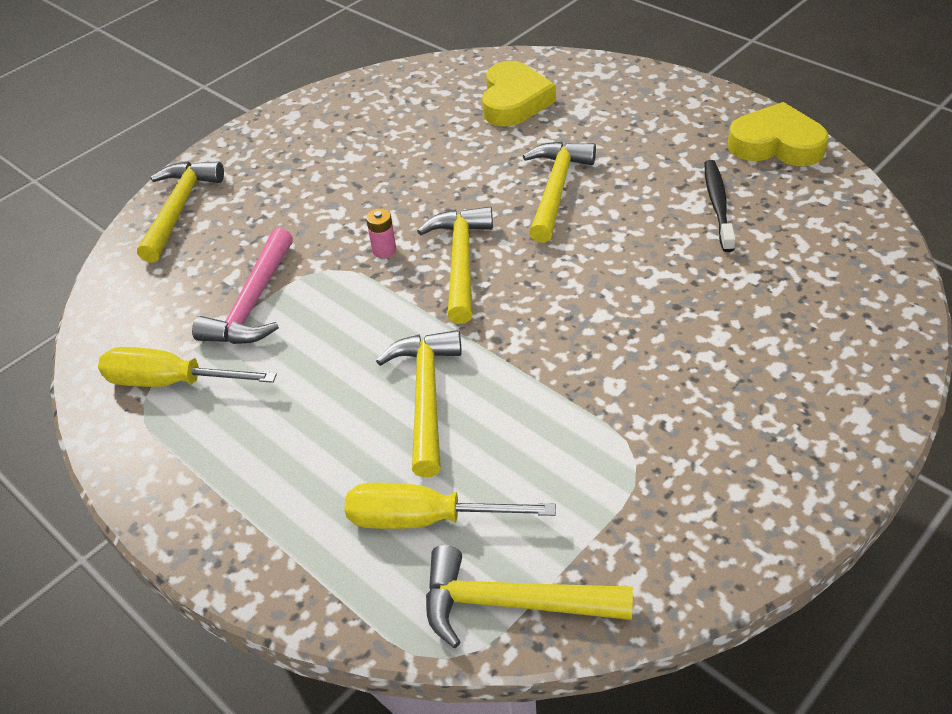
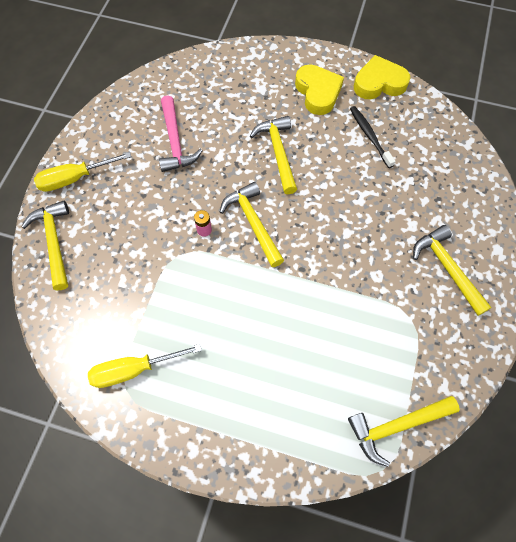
camera: 30 degrees left, 20 degrees up
pink hammer [192,228,293,344] -> pink hammer moved to [159,96,202,172]
yellow screwdriver [345,483,556,529] -> yellow screwdriver moved to [34,152,131,192]
yellow hammer [376,330,462,477] -> yellow hammer moved to [413,225,492,316]
yellow heart [482,61,556,127] -> yellow heart moved to [295,64,344,115]

